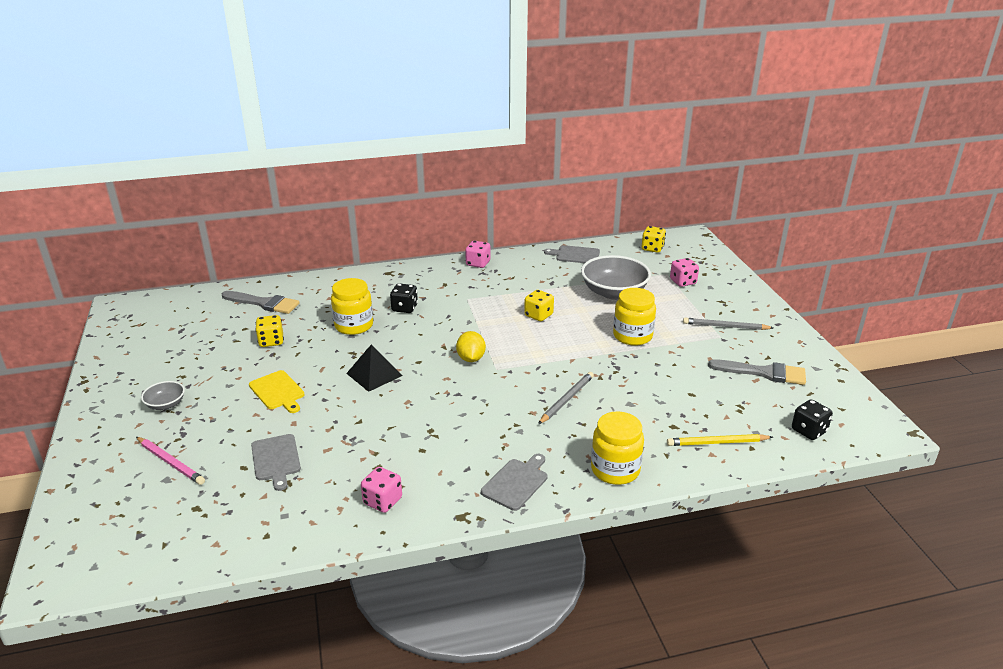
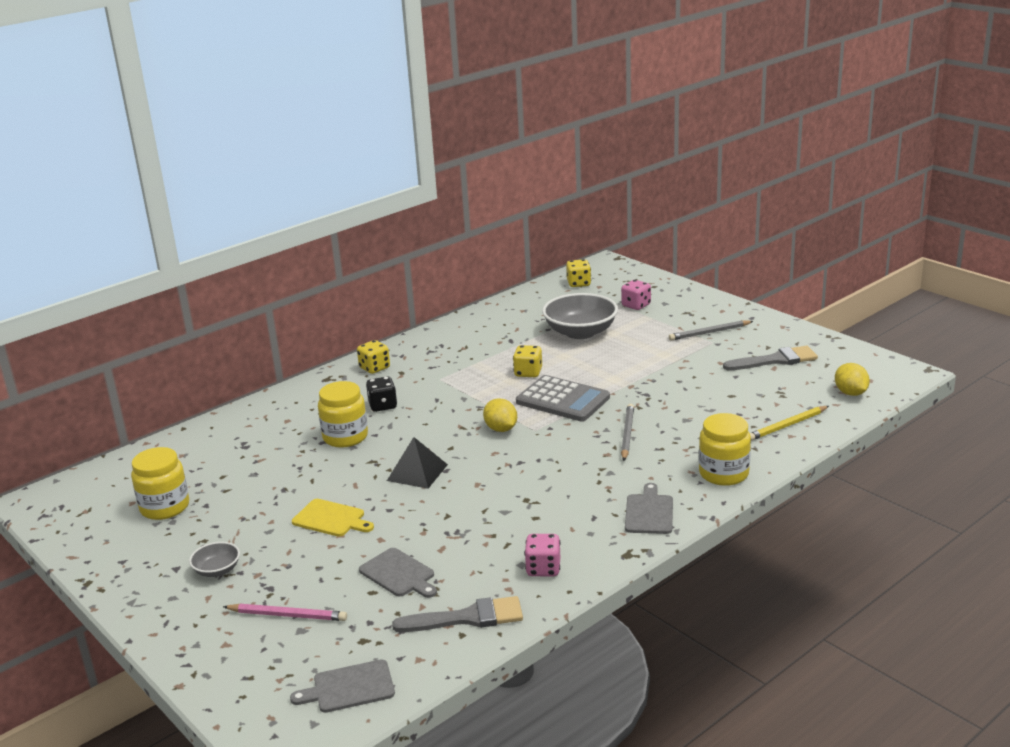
camera: 25 degrees left, 5 degrees down
grey brush [222,291,300,314] -> grey brush moved to [392,596,523,632]
yellow dice [255,315,284,347] -> yellow dice moved to [357,340,390,374]
pink dice [465,241,490,268] -> none
grey cutting board [544,245,600,263] -> grey cutting board moved to [290,659,395,713]
yellow jar [613,288,656,346] -> yellow jar moved to [131,447,189,520]
black dice [792,399,833,440] -> yellow lemon [835,363,870,396]
none -> grey calculator [516,375,610,421]

